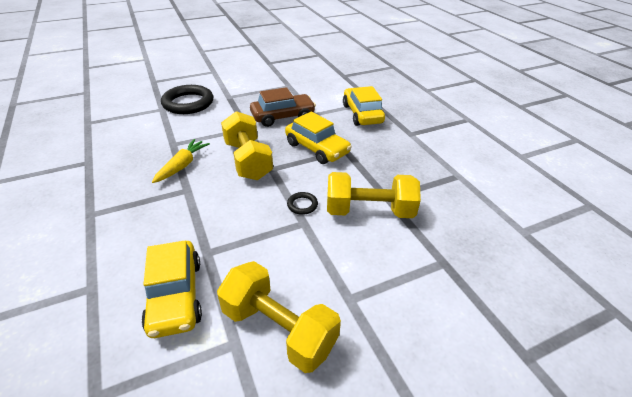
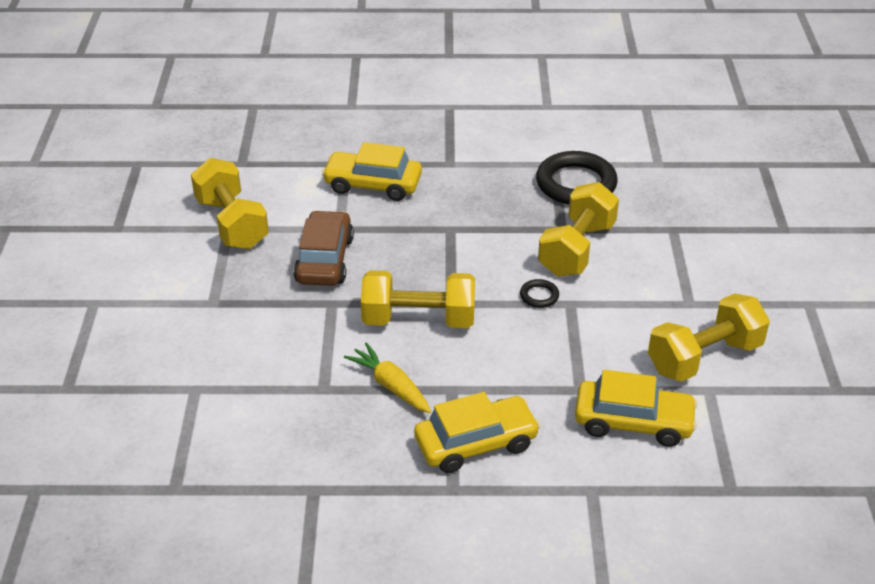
camera: 65 degrees left, 0 degrees up
black ring [161,85,213,114] -> black ring moved to [536,151,618,205]
yellow car [285,112,352,164] -> yellow car moved to [414,392,540,473]
none -> yellow dumbbell [191,158,269,249]

